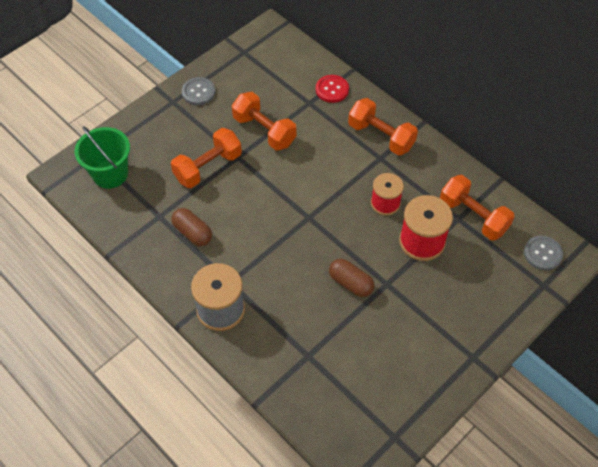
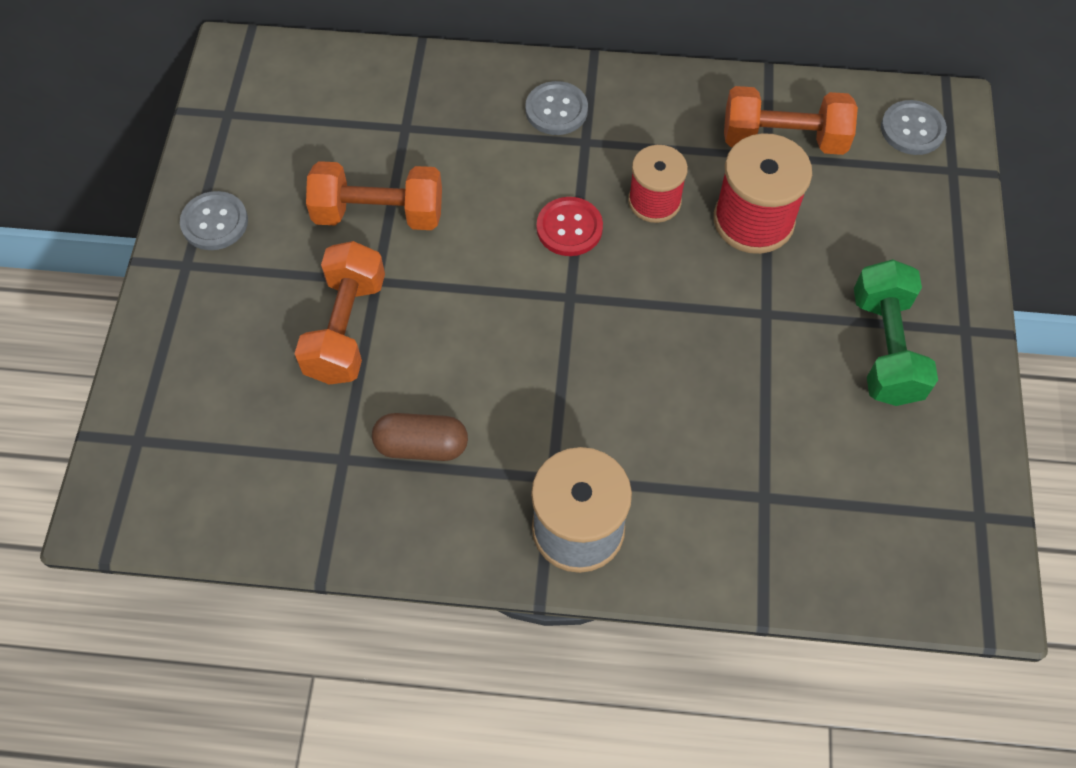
camera: 40 degrees left, 5 degrees up
green bucket [75,126,130,189] -> none
red button [316,75,349,103] -> red button moved to [537,197,603,256]
brown capsule [329,259,375,297] -> none
orange dumbbell [348,98,418,156] -> grey button [525,81,588,135]
none -> green dumbbell [854,259,938,406]

